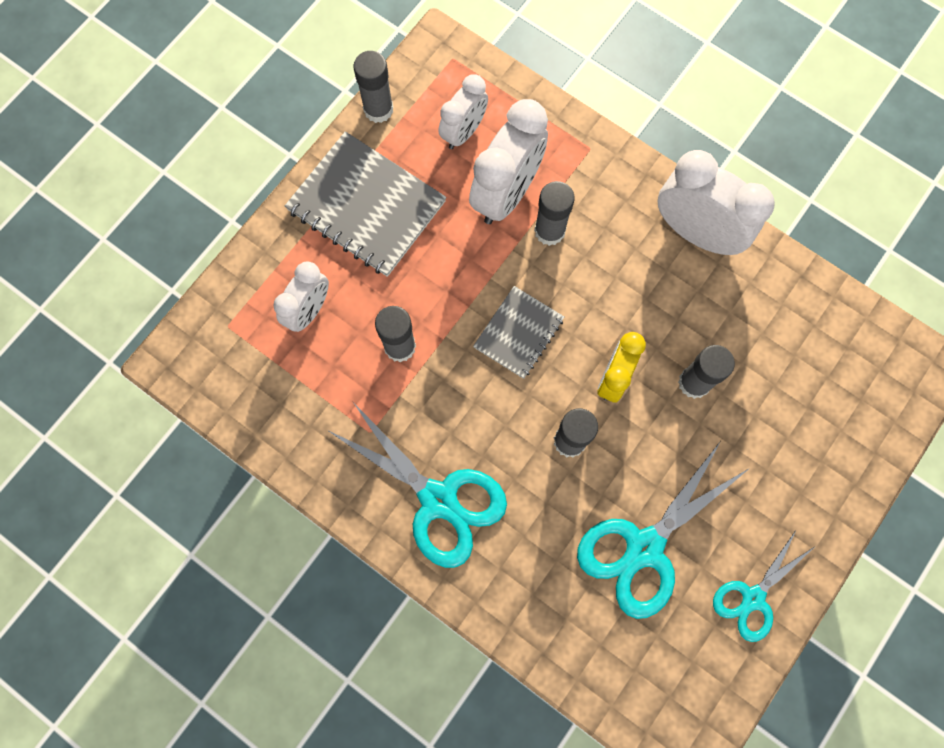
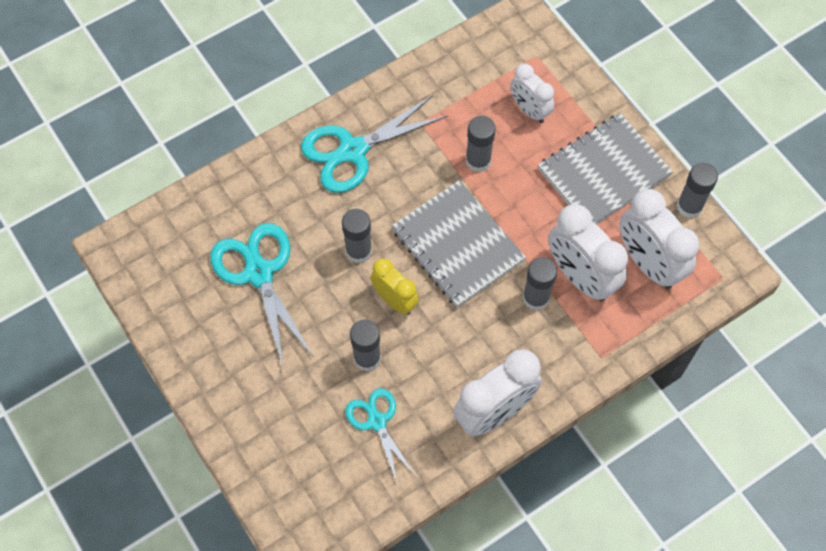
camera: 110 degrees right, 10 degrees down
white clock [438,74,488,149] -> white clock [619,189,699,289], size x1.63
grey notebook [473,286,564,379] -> grey notebook [391,180,526,308], size x1.73
turquoise scissors [713,530,814,642] -> turquoise scissors moved to [345,388,416,482]

